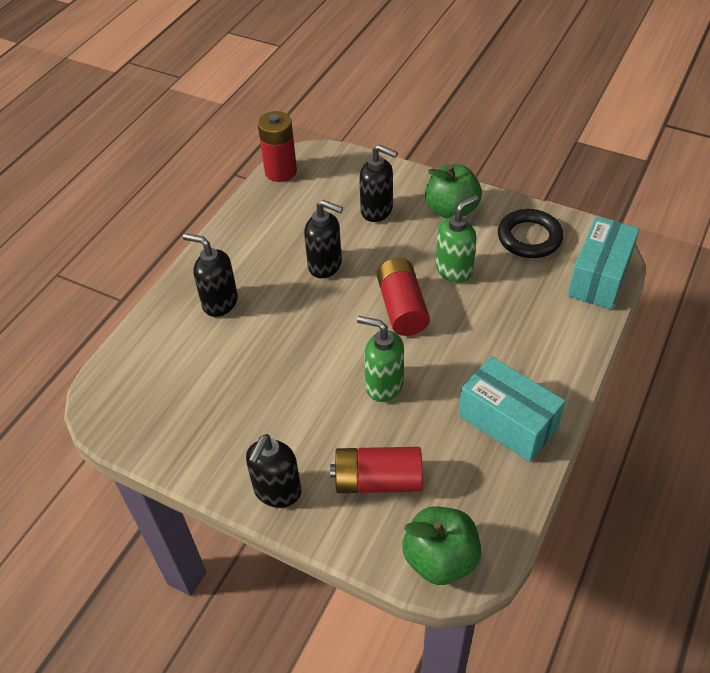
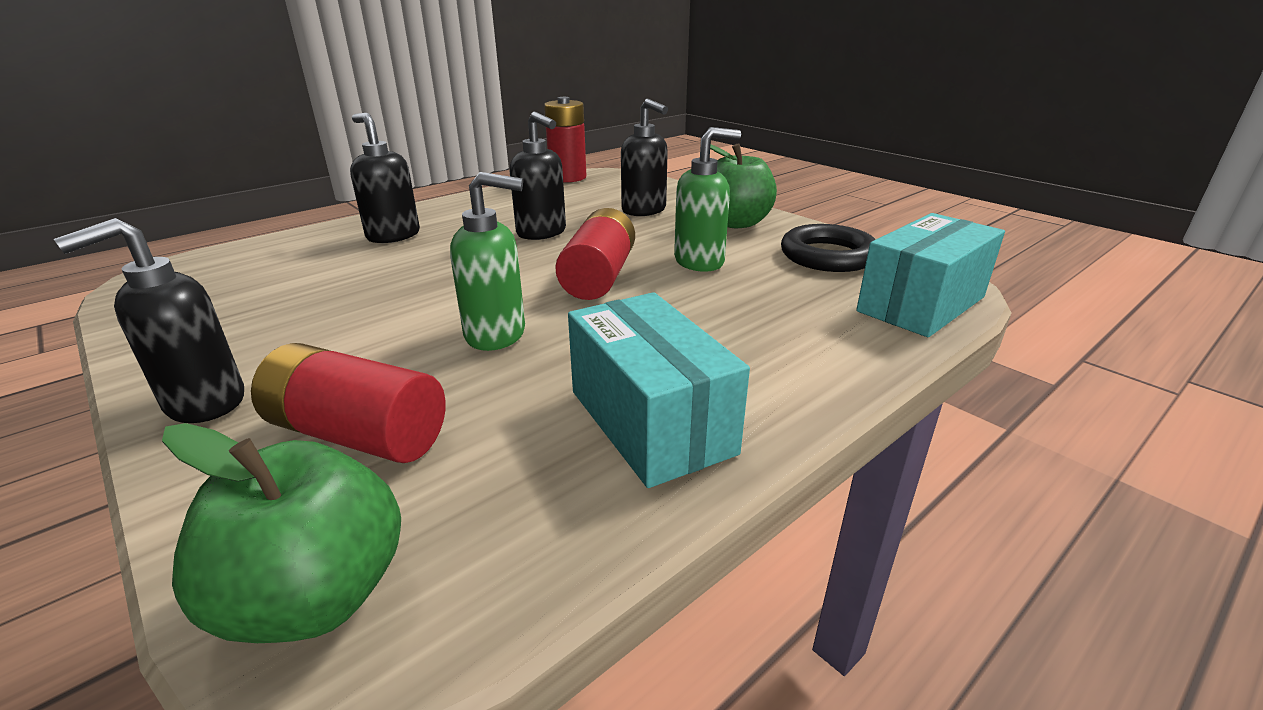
camera: 20 degrees right, 20 degrees down
green soap dispenser [357,316,404,402] -> green soap dispenser turned 135 degrees clockwise [450,172,525,351]

